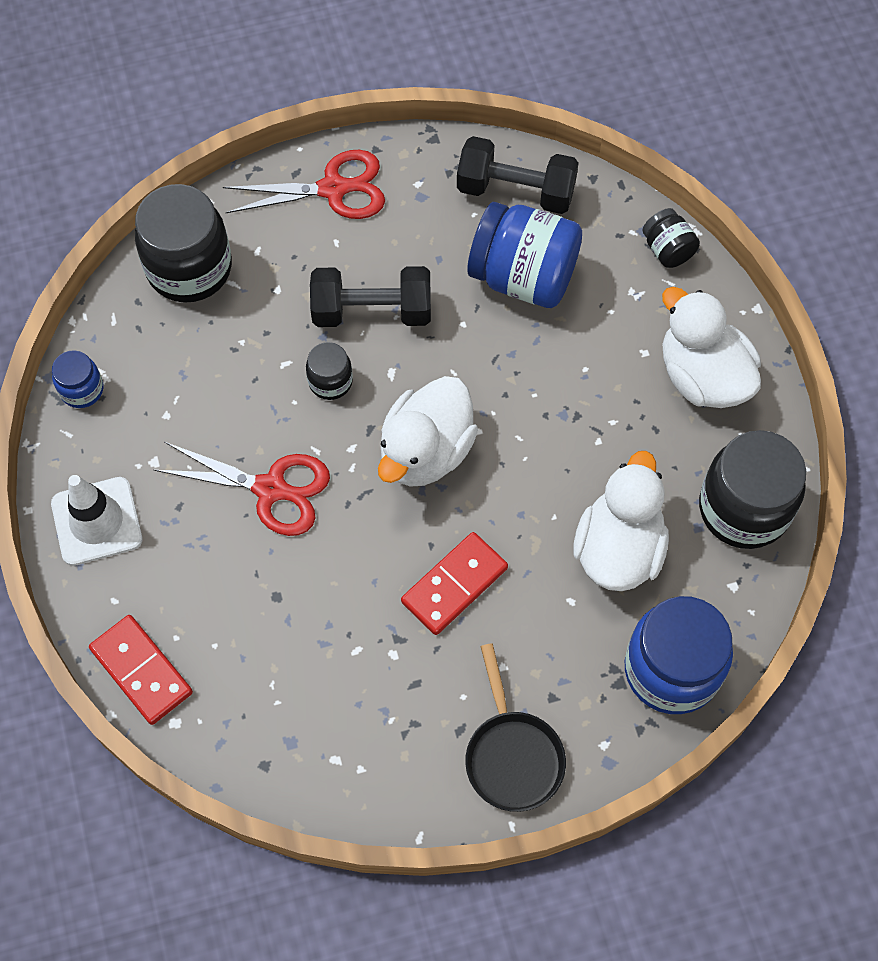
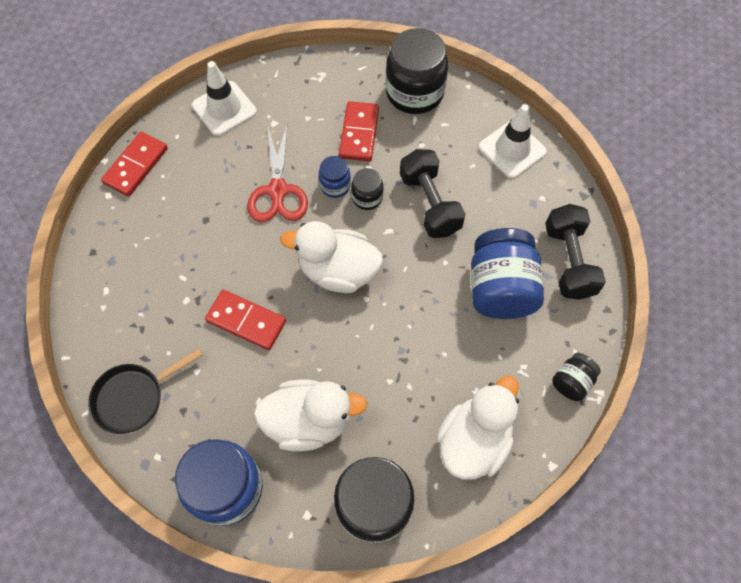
camera: 70 degrees right, 0 degrees up
blue jar [52,350,103,408] -> blue jar moved to [319,156,351,198]
red scissors [223,150,385,219] -> white traffic cone [478,104,547,179]
none -> red domino [339,101,379,161]

